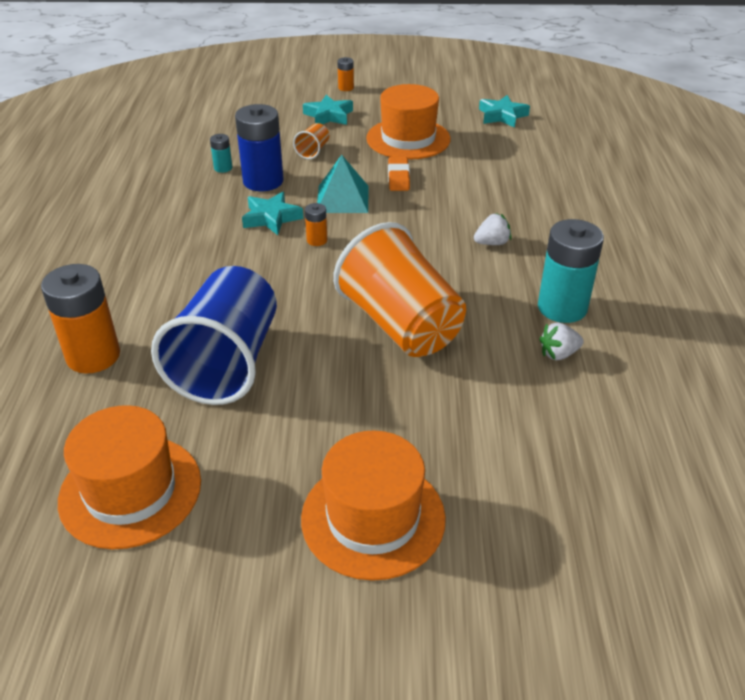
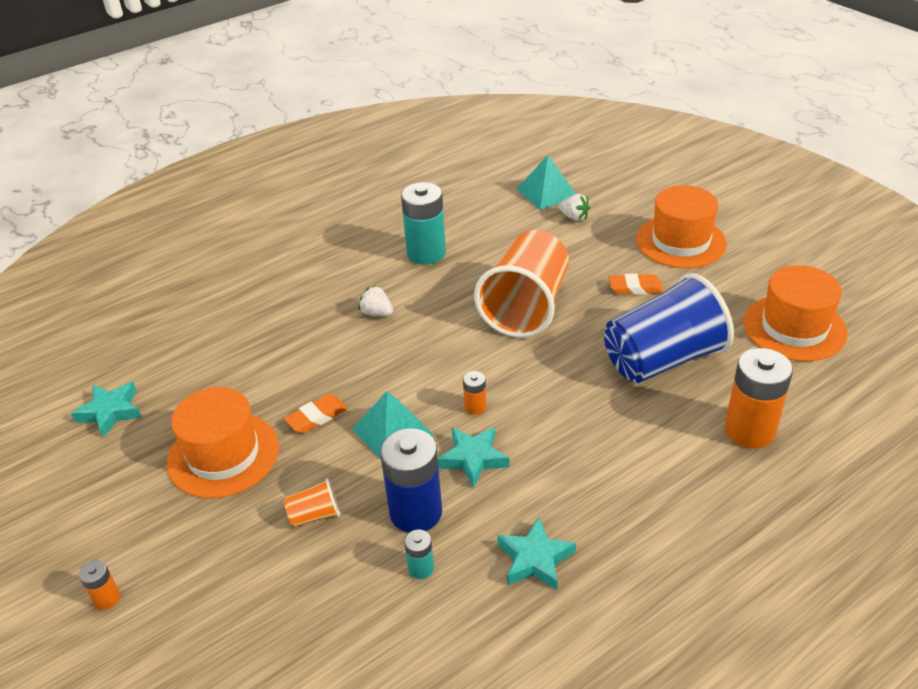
camera: 125 degrees left, 0 degrees up
turquoise star [303,94,353,125] -> turquoise star moved to [497,517,576,590]
white strawberry [539,323,584,360] -> white strawberry moved to [559,194,590,221]
none -> turquoise pyramid [517,155,576,210]
none -> orange eraser [609,274,664,295]

